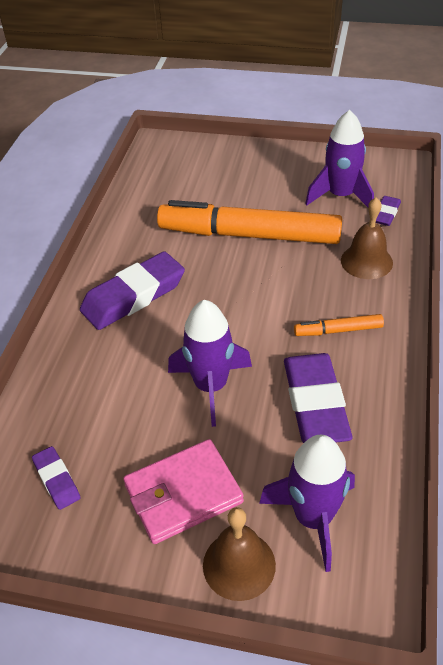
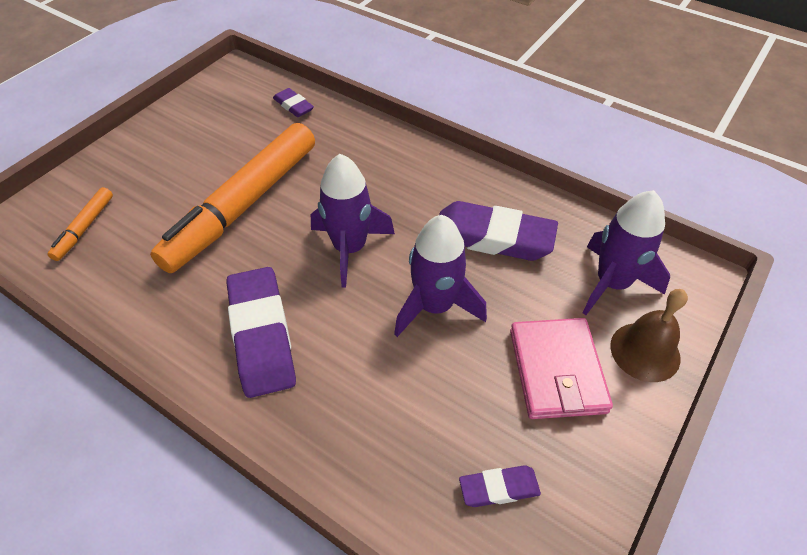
camera: 70 degrees left, 5 degrees up
orange marker [294,314,384,336] -> orange marker moved to [47,187,113,261]
purple rocket [305,110,374,207] -> purple rocket moved to [311,154,395,288]
brown bell [341,197,393,279] -> none

